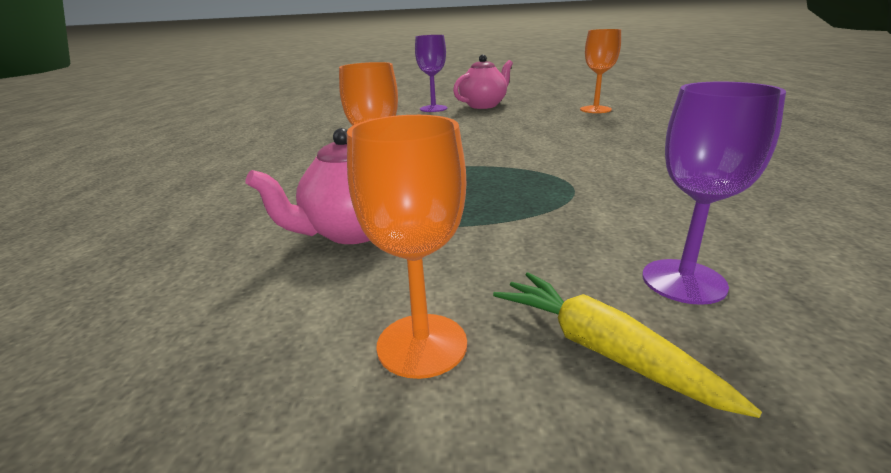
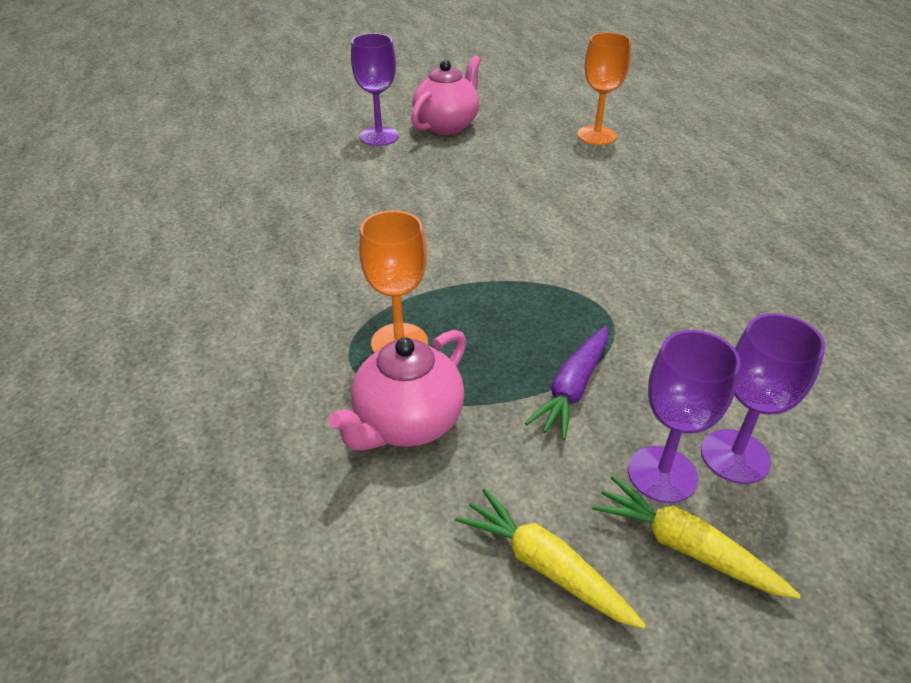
camera: 15 degrees left, 15 degrees up
orange goblet [347,115,467,379] -> yellow carrot [455,488,646,629]
none -> purple carrot [525,326,608,440]
none -> purple goblet [628,330,741,503]

